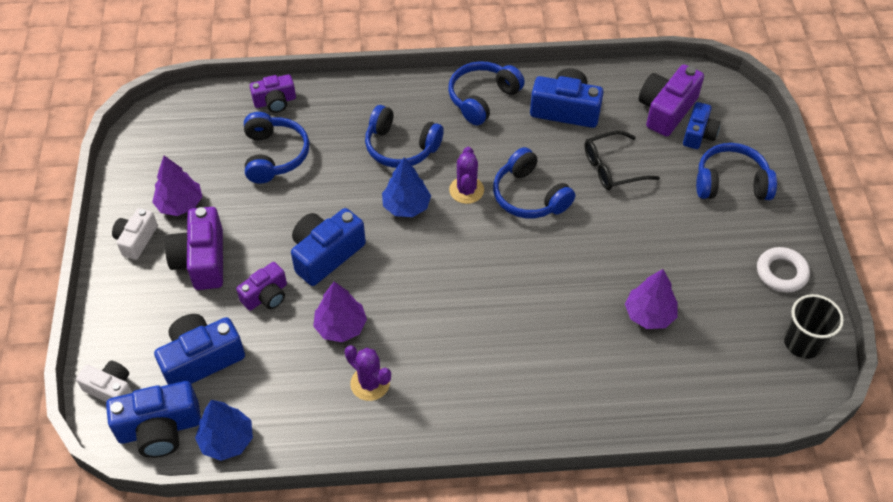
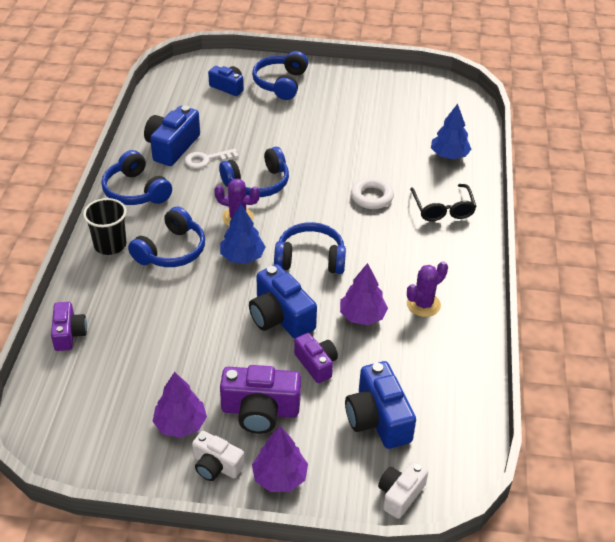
camera: 80 degrees left, 10 degrees down
blue camera [106,381,201,458] -> none
blue tree [195,400,253,461] -> blue tree moved to [431,104,471,159]
blue headphones [244,112,309,183] -> blue headphones moved to [274,222,346,274]
black glasses [585,131,660,190] -> black glasses moved to [410,184,477,221]
purple tree [625,269,678,329] -> purple tree moved to [252,426,308,492]
purple camera [639,64,704,137] -> none
white ring [757,247,810,293] -> white ring moved to [351,178,394,209]
black cup [784,294,844,359] -> black cup moved to [83,198,127,255]
none -> white key [184,148,239,168]

